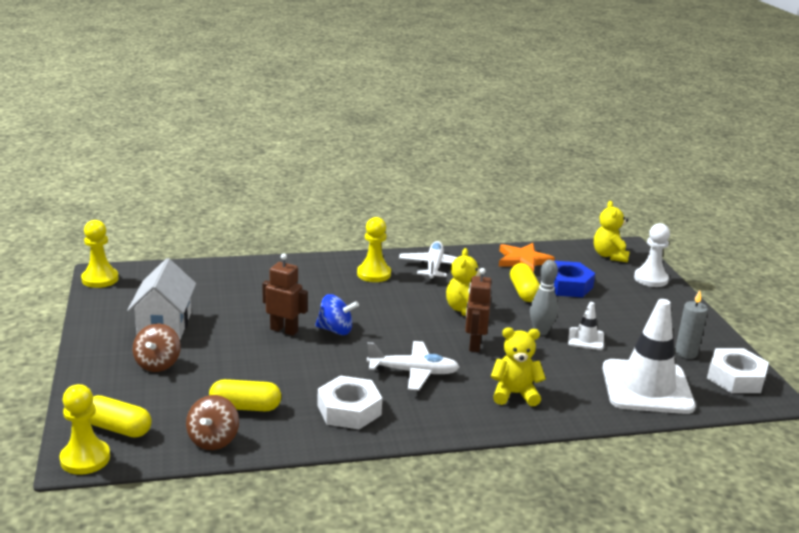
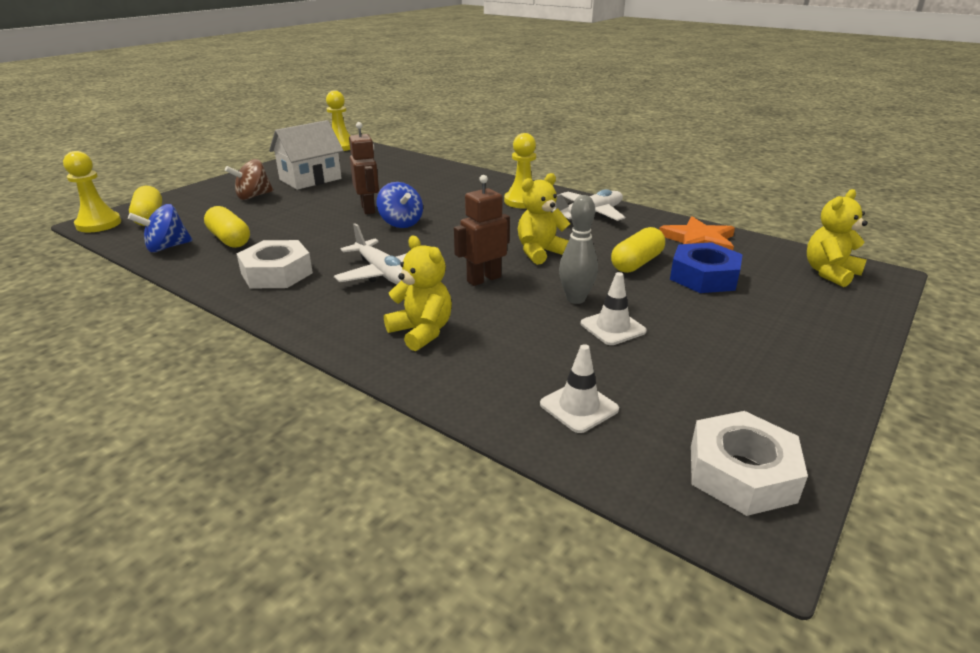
camera: 50 degrees right, 5 degrees up
brown spinning top [186,395,239,450] -> blue spinning top [128,204,193,252]
white traffic cone [602,299,696,414] -> white traffic cone [540,344,619,433], size x0.46
white pawn [634,223,670,287] -> none
grey candle [675,290,708,359] -> none

